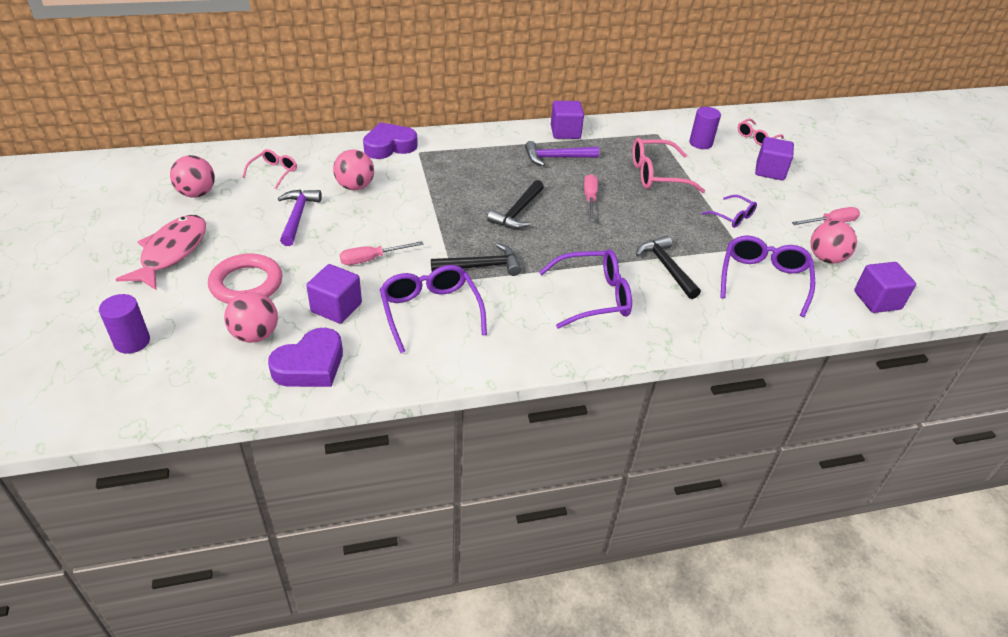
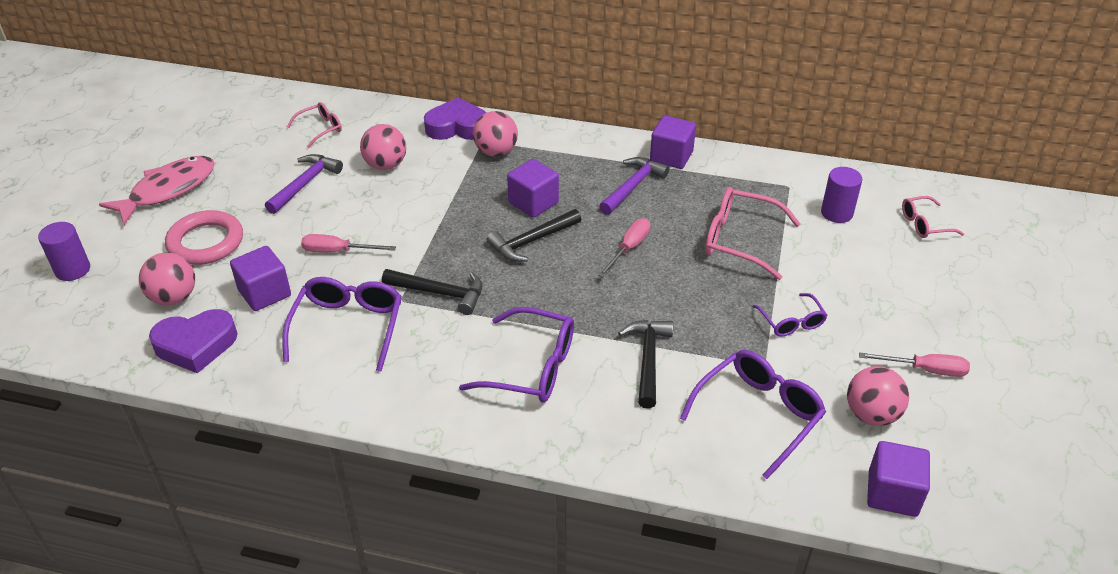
camera: 30 degrees right, 0 degrees up
pink ball [170,155,215,197] -> pink ball moved to [473,111,518,157]
purple hammer [525,141,599,166] -> purple hammer turned 105 degrees clockwise [599,157,670,215]
purple cube [755,137,794,180] -> purple cube moved to [507,159,559,218]

